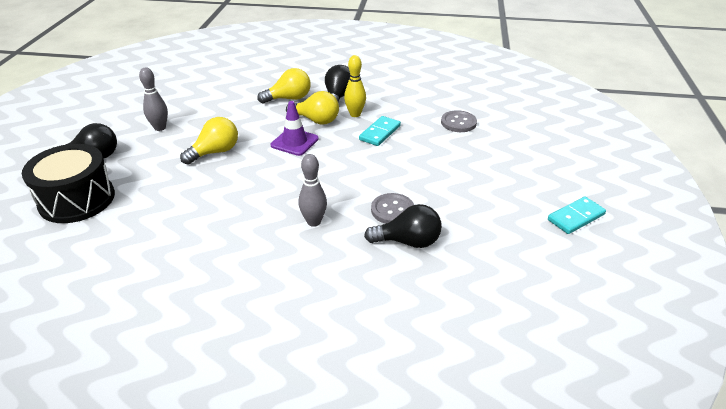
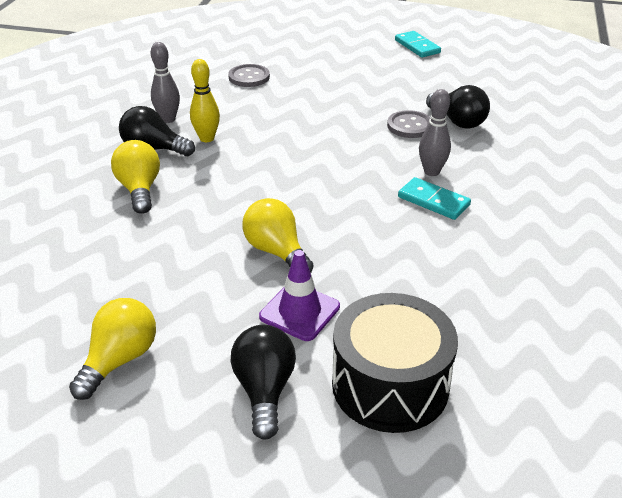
camera: 85 degrees left, 0 degrees up
grey bowling pin [139,67,168,131] -> grey bowling pin moved to [151,42,180,123]
purple traffic cone [271,101,319,156] -> purple traffic cone moved to [259,250,340,341]
yellow light bulb [286,91,339,125] -> yellow light bulb moved to [69,298,156,400]
turquoise domino [359,116,401,146] -> turquoise domino moved to [398,177,471,220]
black light bulb [364,204,442,248] -> black light bulb turned 135 degrees clockwise [426,85,490,128]

